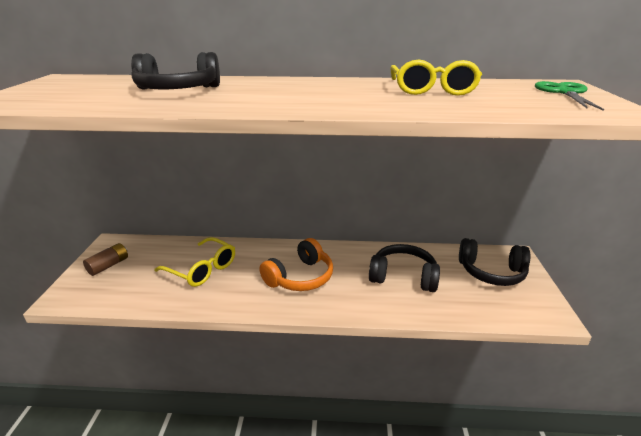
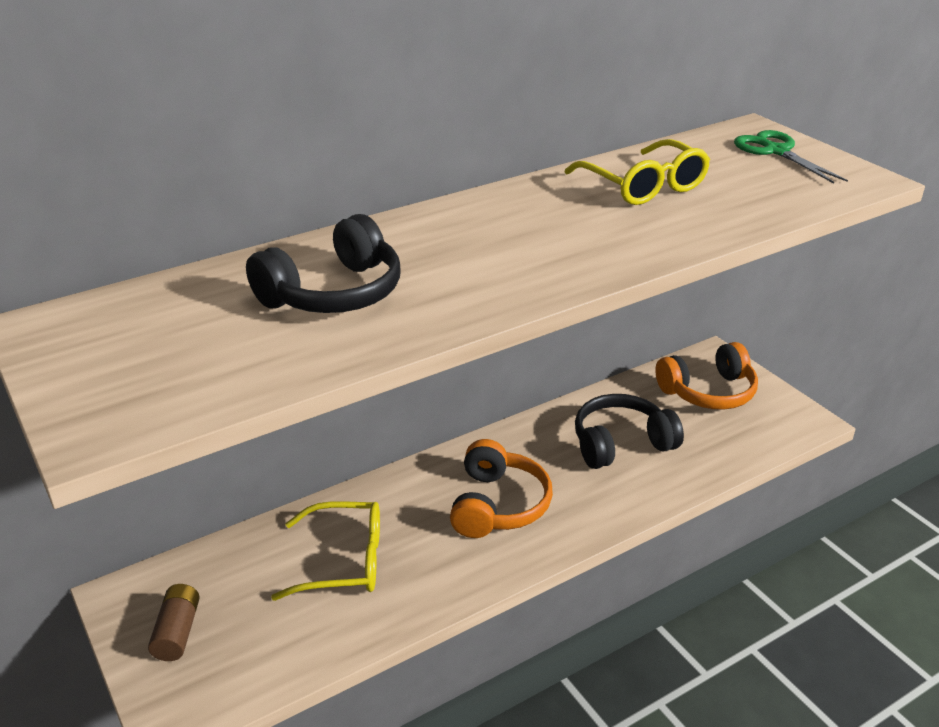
camera: 35 degrees left, 5 degrees up
black headphones [459,238,530,286] -> orange headphones [655,342,758,410]

